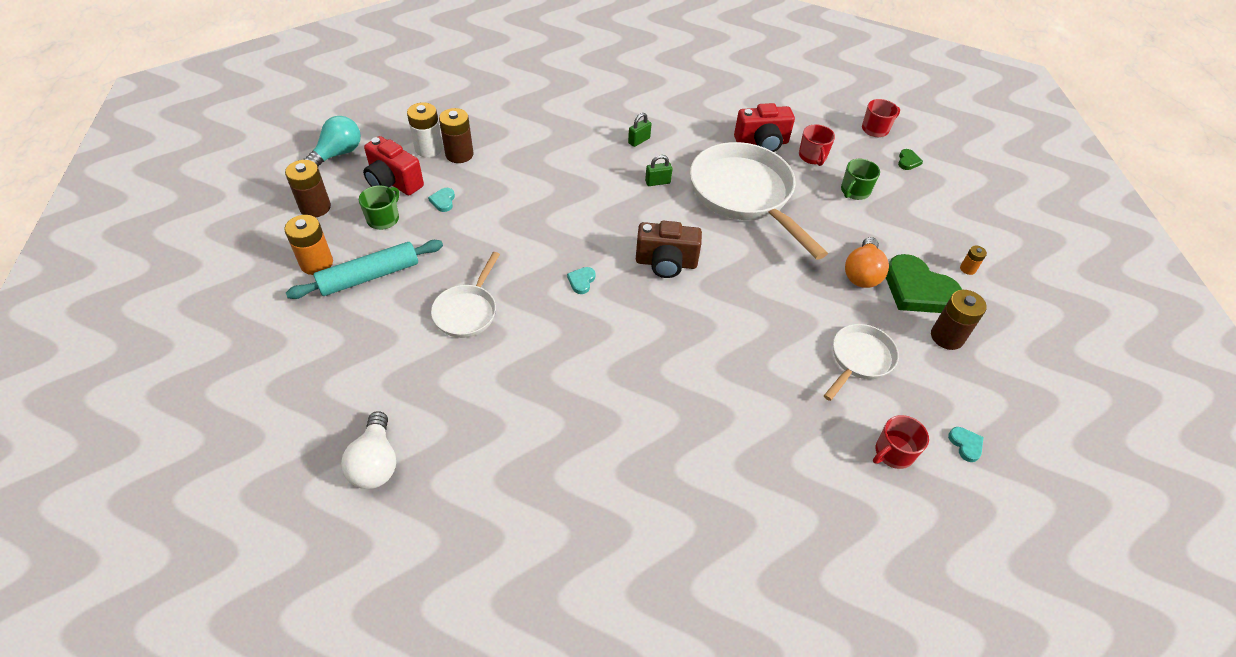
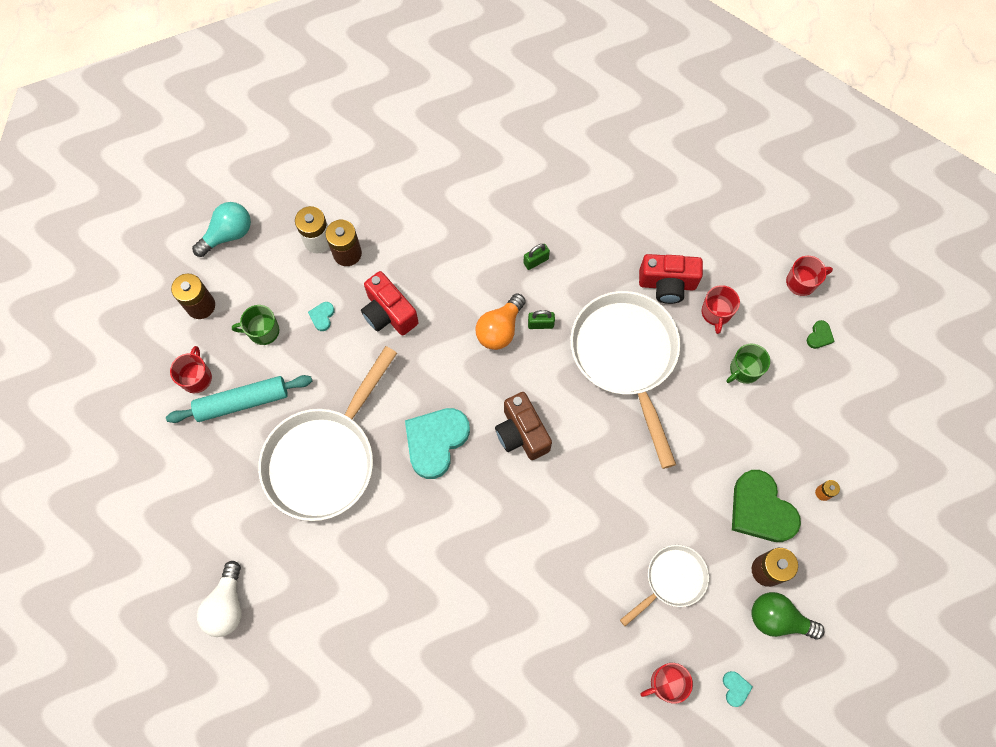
camera: 15 degrees right, 20 degrees up
orange battery [284,215,333,275] -> red mug [170,346,212,393]
green mug [359,185,399,230] -> green mug turned 135 degrees counterclockwise [232,305,279,345]
red camera [363,136,424,195] -> red camera moved to [361,271,419,336]
white pan [431,252,500,338] -> white pan [258,346,397,521], size x1.91
turquoise heart [567,267,596,294] -> turquoise heart [405,408,470,479], size x2.39
brown camera [636,221,702,278] -> brown camera turned 45 degrees clockwise [495,392,552,460]
orange light bulb [845,237,889,288] -> orange light bulb moved to [476,293,526,350]
none -> green light bulb [751,592,825,639]

